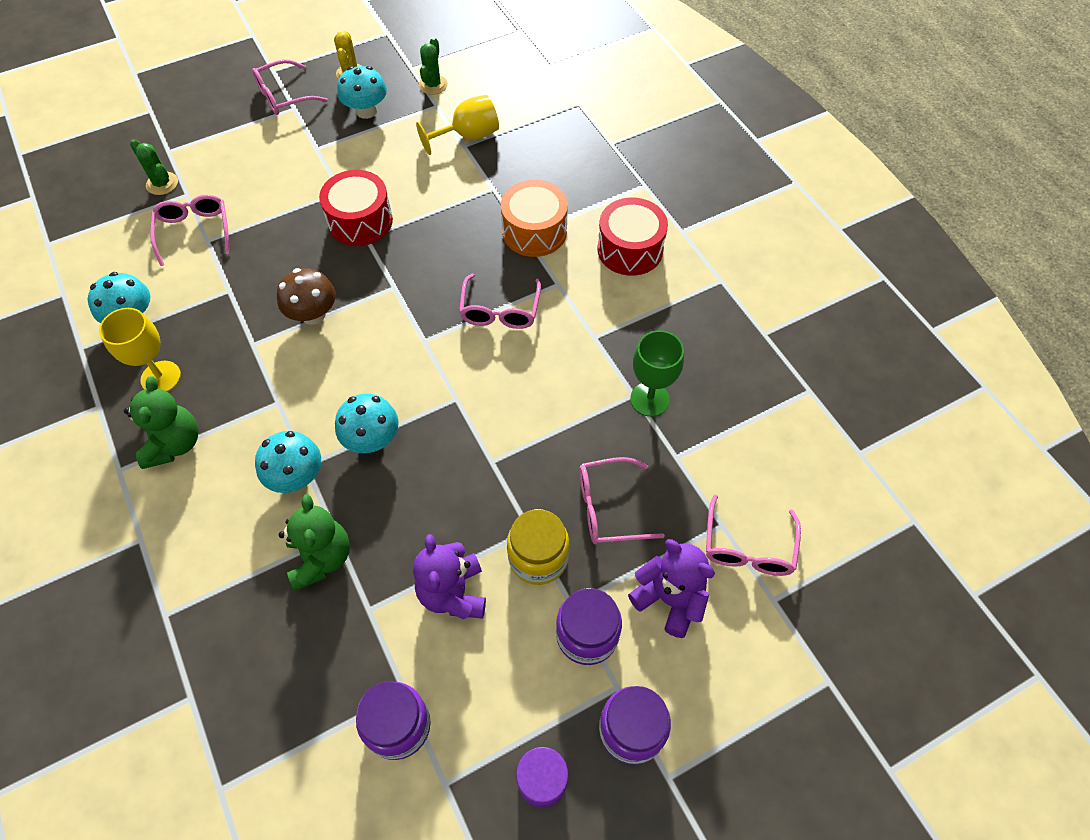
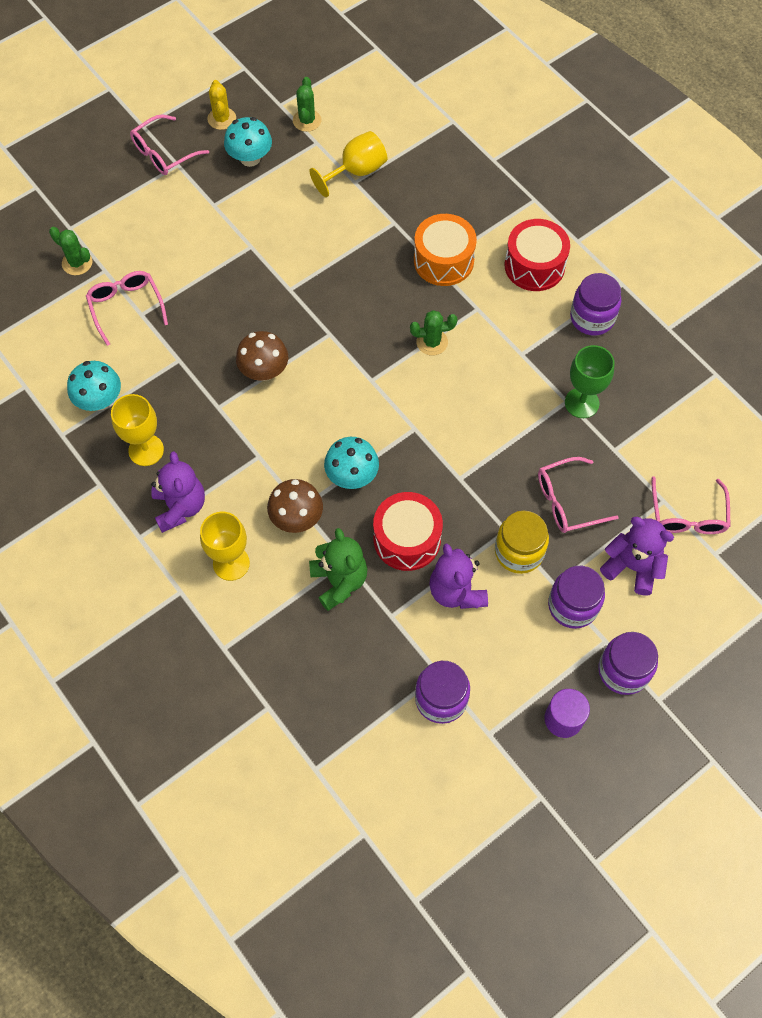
camera: 10 degrees left, 5 degrees up
green teddy bear [124,376,198,469] -> purple teddy bear [151,451,205,533]
turquoise mushroom [255,431,321,493] -> brown mushroom [267,479,323,533]
red drum [319,170,393,246] -> red drum moved to [373,492,443,571]
pink glasses [459,274,541,329] -> green cactus [410,310,457,356]
none -> yellow goblet [200,512,250,581]
none -> purple jar [570,273,621,335]

